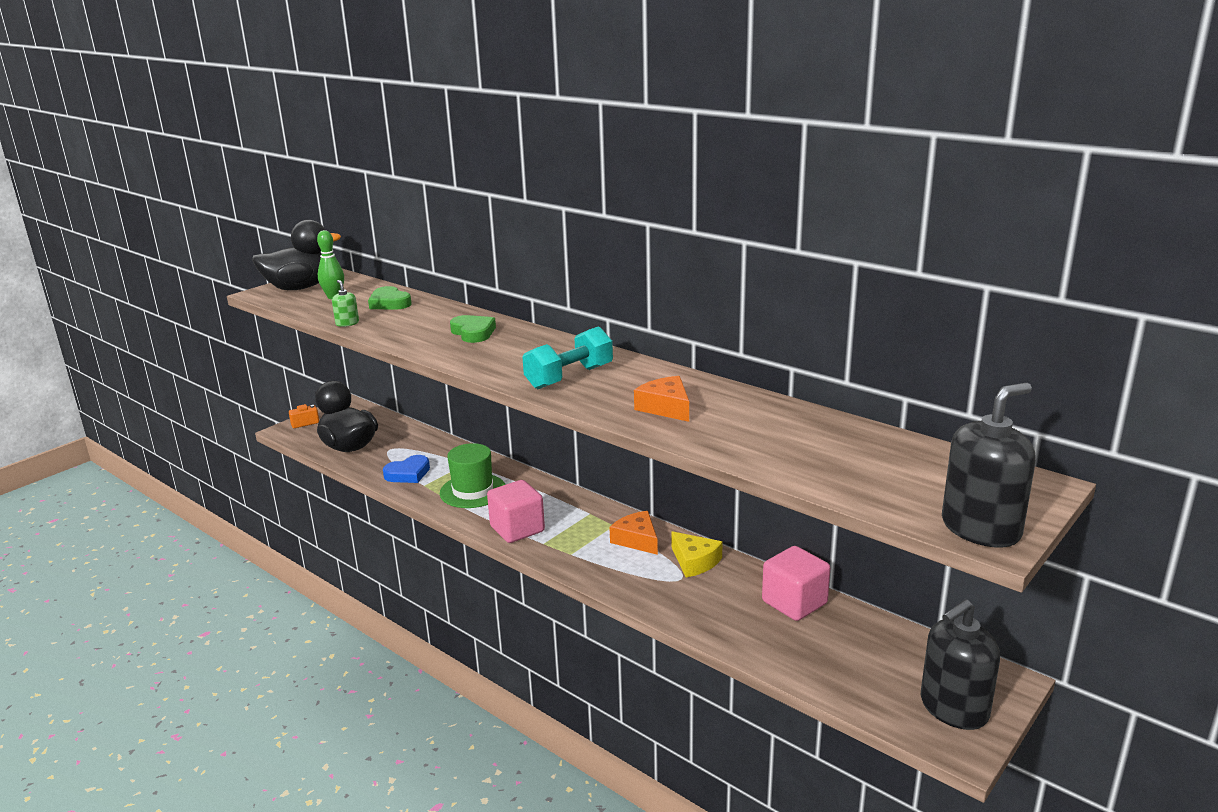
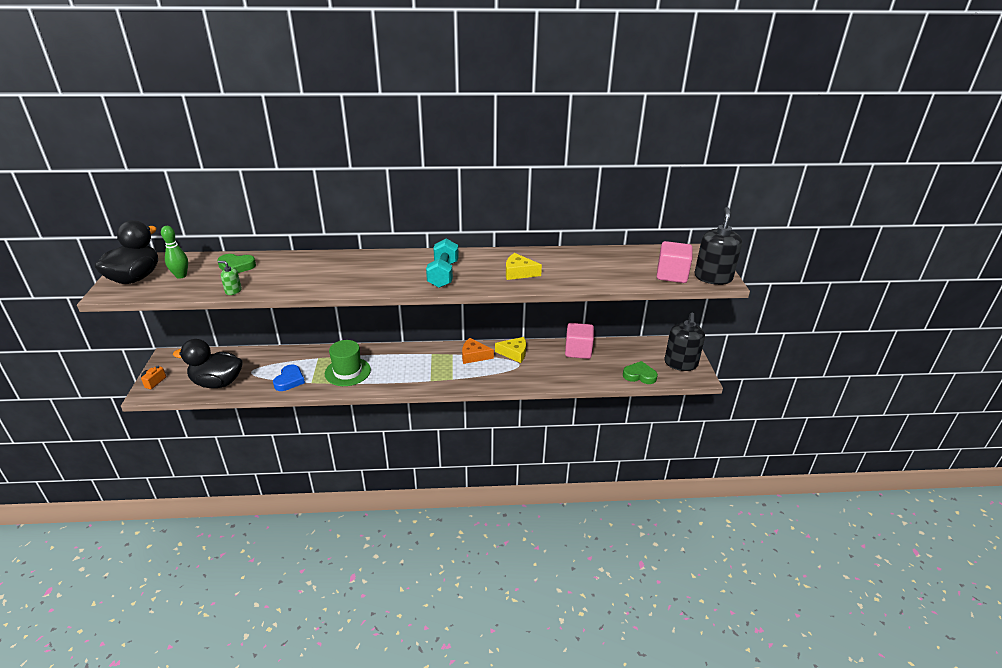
camera: 45 degrees left, 10 degrees up
green heart [450,315,496,343] -> green heart moved to [623,361,658,384]
pink cube [487,480,545,543] -> pink cube moved to [657,241,693,283]
orange cheese [634,376,689,422] -> yellow cheese [506,253,542,280]

